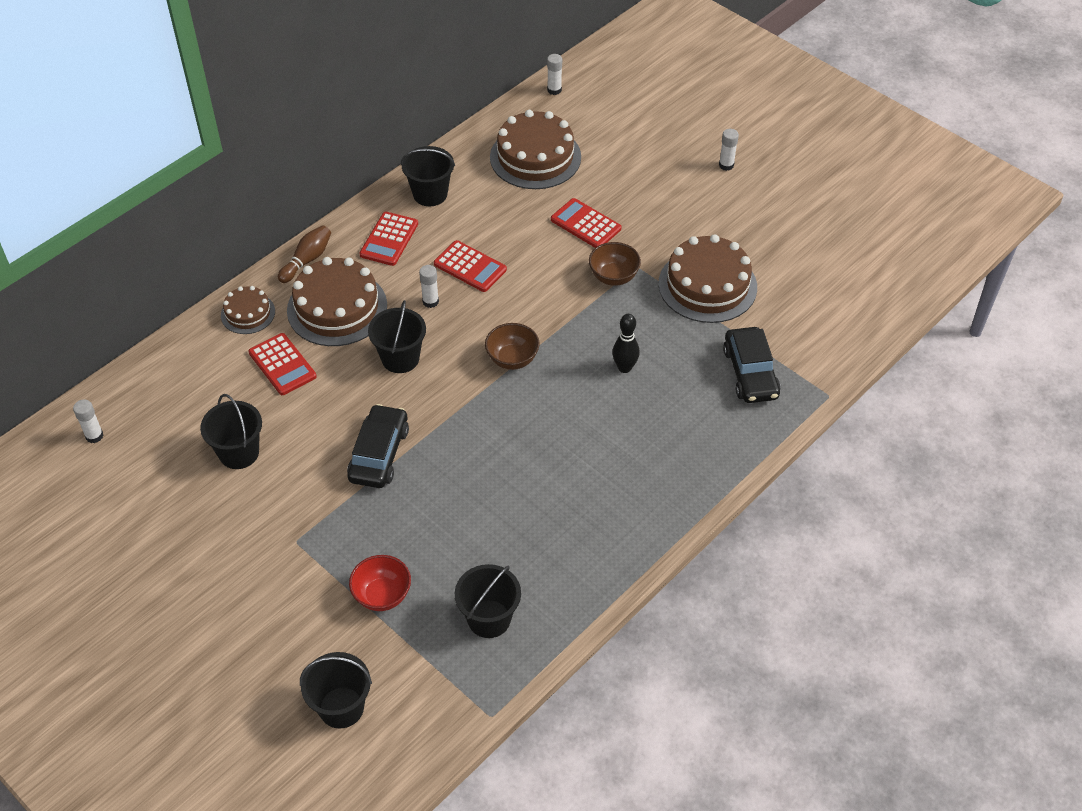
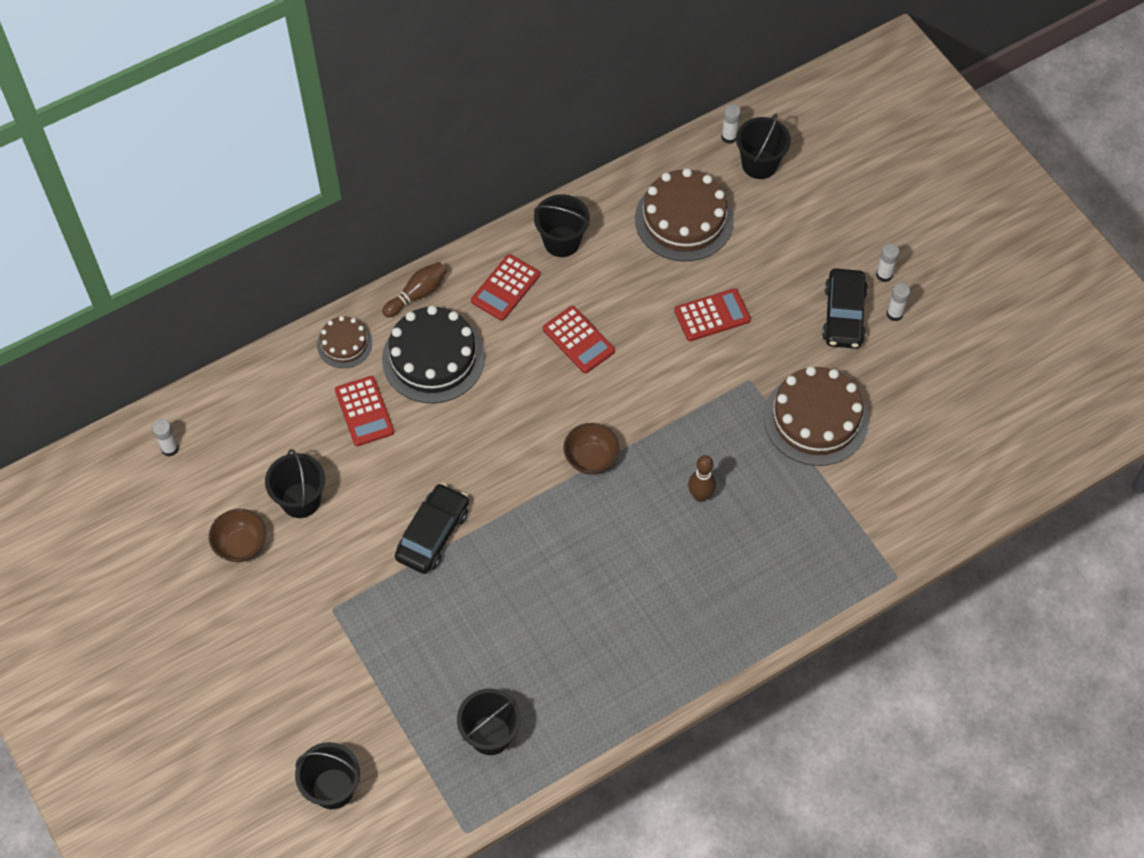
camera: 15 degrees right, 10 degrees up
brown cake [287,257,387,346] -> black cake [382,305,485,403]
red bowl [349,555,411,611] -> none
black bucket [368,300,426,373] -> black bucket moved to [736,113,791,179]
white glue stick [419,265,439,308] -> white glue stick moved to [887,283,910,321]
red calculator [551,198,621,248] -> red calculator turned 105 degrees clockwise [674,288,751,341]
brown bowl [589,242,641,286] -> brown bowl moved to [209,509,266,562]
black bowling pin [612,314,639,373] -> brown bowling pin [688,455,716,502]
black car [723,327,781,403] -> black car moved to [822,268,868,349]

